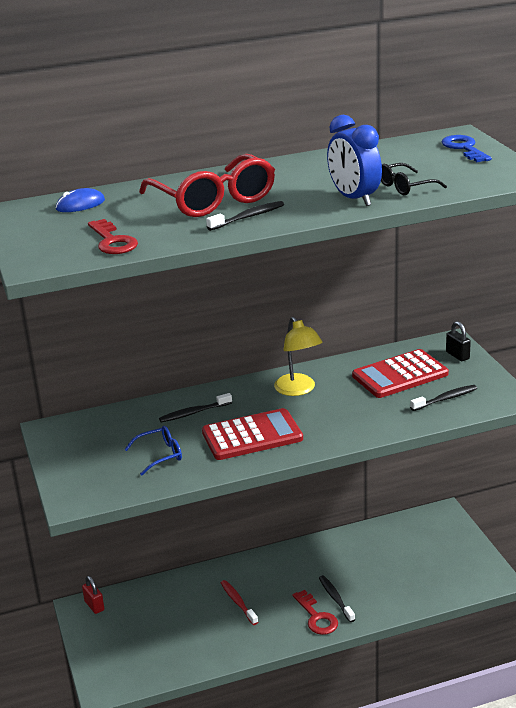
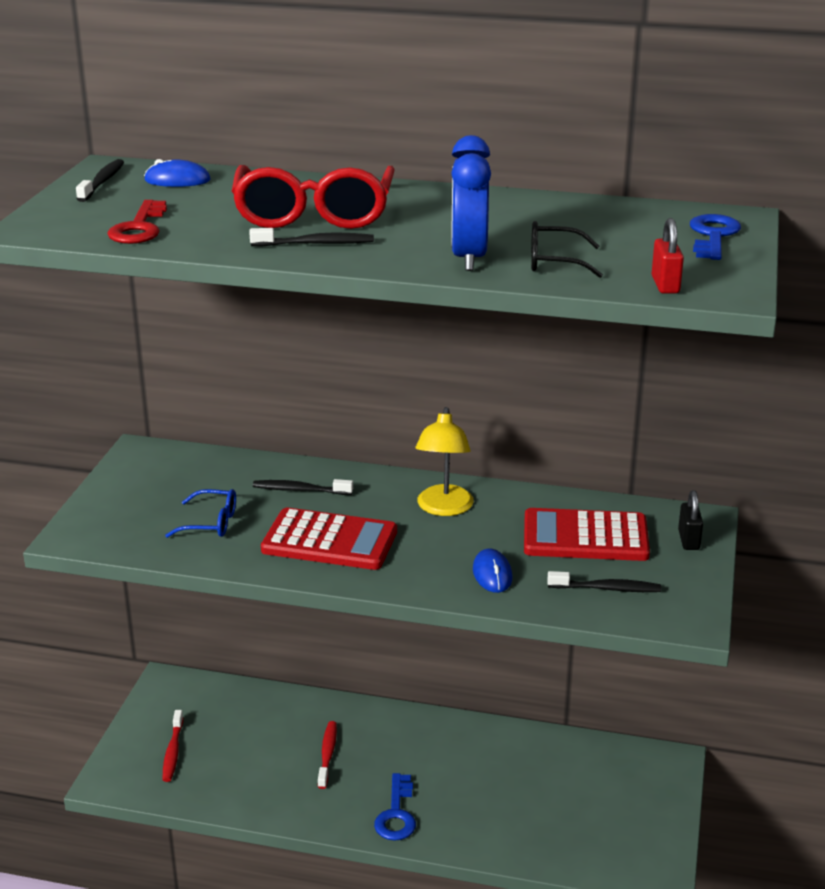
camera: 30 degrees right, 0 degrees up
red padlock [82,576,104,614] -> red padlock moved to [652,218,684,294]
red key [293,590,338,635] -> blue key [374,773,416,841]
black toothbrush [319,575,355,622] -> black toothbrush moved to [76,159,124,202]
none -> red toothbrush [163,710,183,782]
none -> blue mouse [473,548,512,593]

